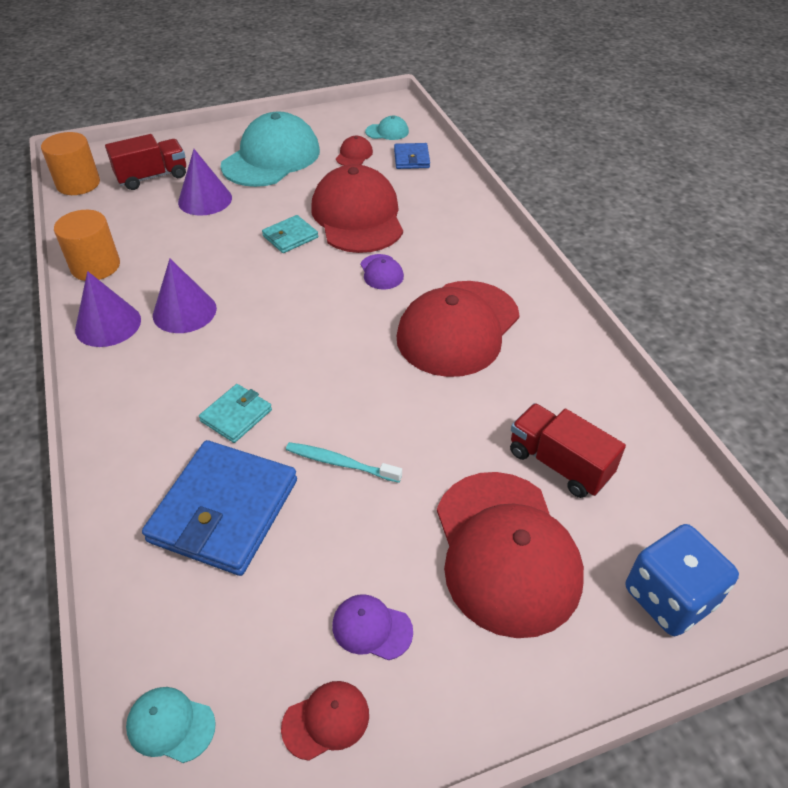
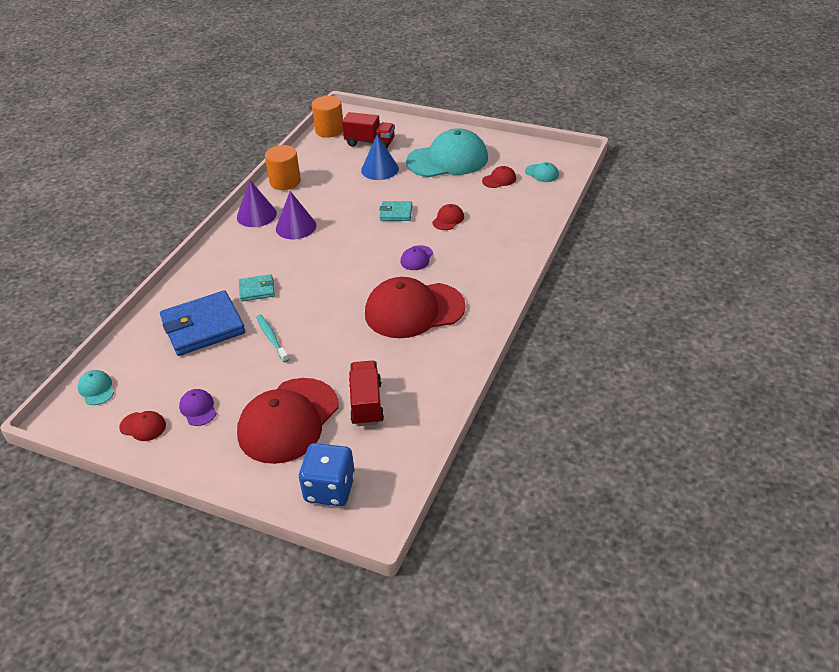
camera: 45 degrees right, 5 degrees down
purple cone [178,149,232,216] -> blue cone [361,135,399,180]
red cap [311,164,403,253] -> red cap [432,204,464,230], size x0.42
blue wallet [394,143,430,169] -> none

